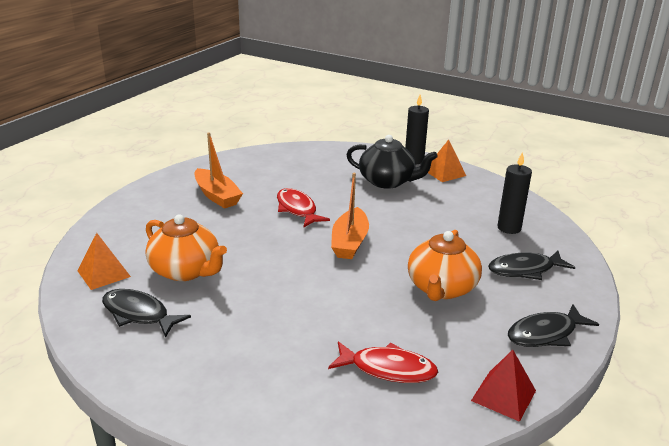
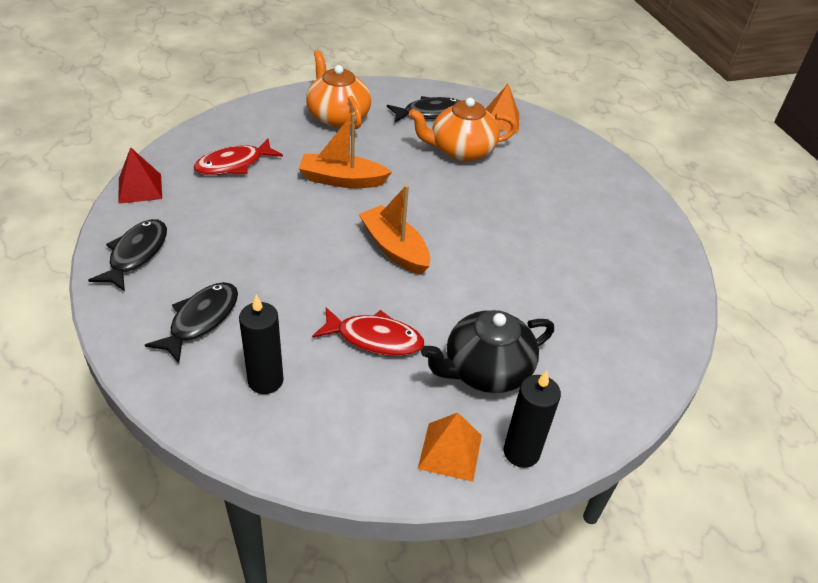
camera: 130 degrees right, 15 degrees up
orange boat [195,132,243,208] -> orange boat moved to [298,113,392,188]
red fish [277,188,330,227] -> red fish moved to [312,307,424,356]
orange teapot [408,230,482,301] -> orange teapot moved to [306,50,372,129]

